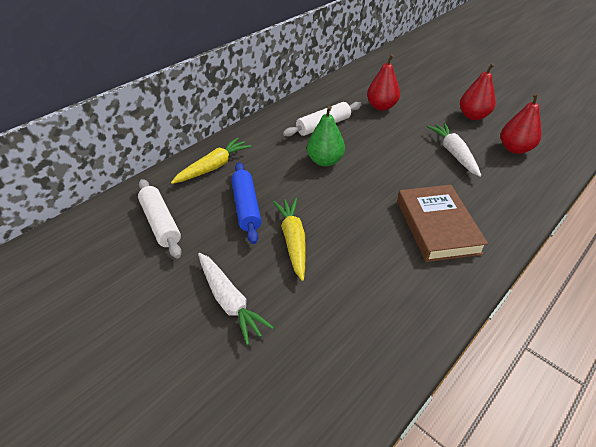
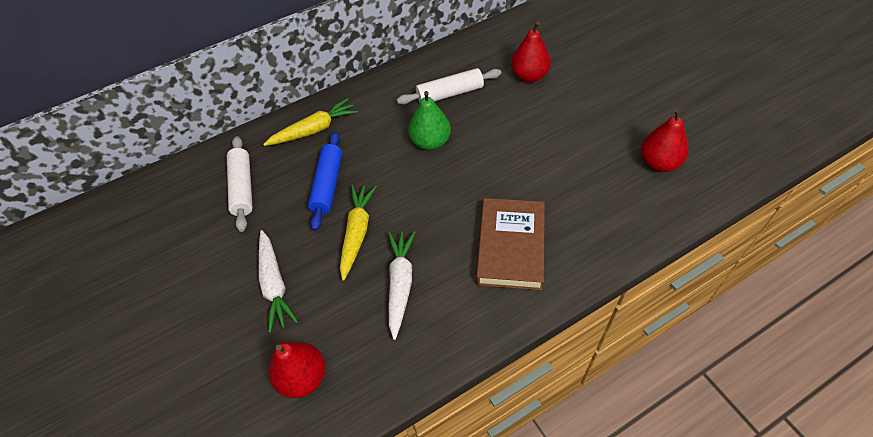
camera: 20 degrees right, 10 degrees up
white carrot [427,123,481,177] -> white carrot moved to [388,231,416,340]
red pear [460,63,496,120] -> red pear moved to [269,342,325,398]

